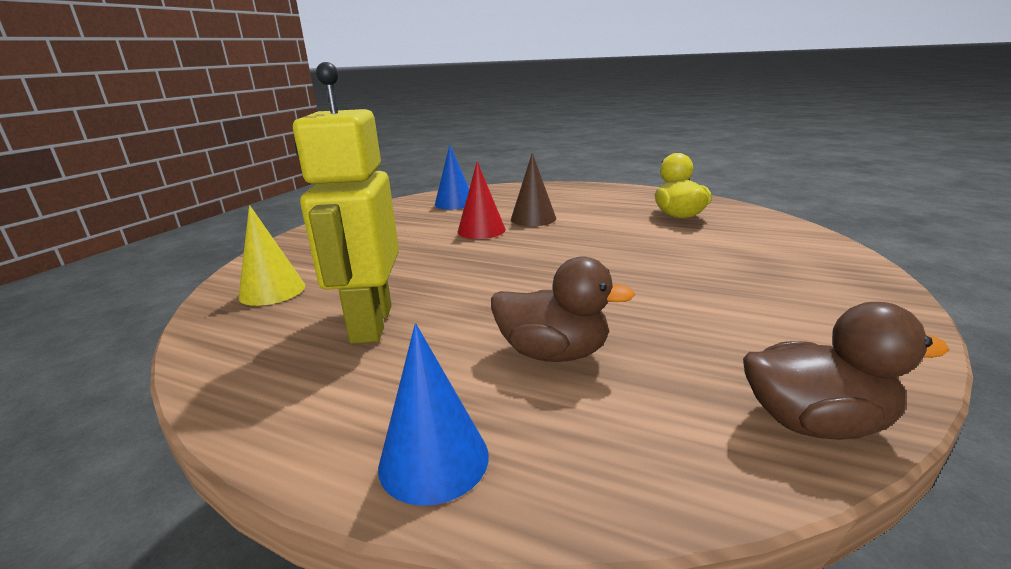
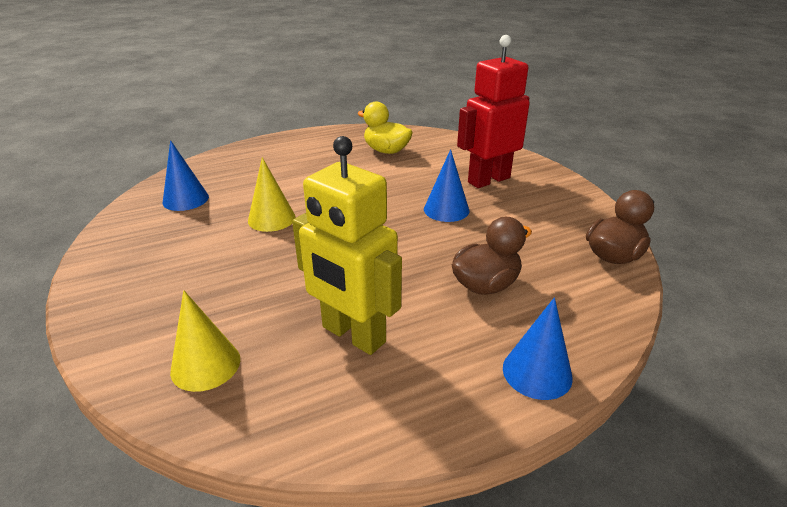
camera: 50 degrees left, 10 degrees up
red cone [458,161,506,239] -> yellow cone [248,157,295,232]
brown cone [511,153,556,226] -> none
none -> blue cone [424,149,469,222]
none -> red robot [457,35,530,188]

